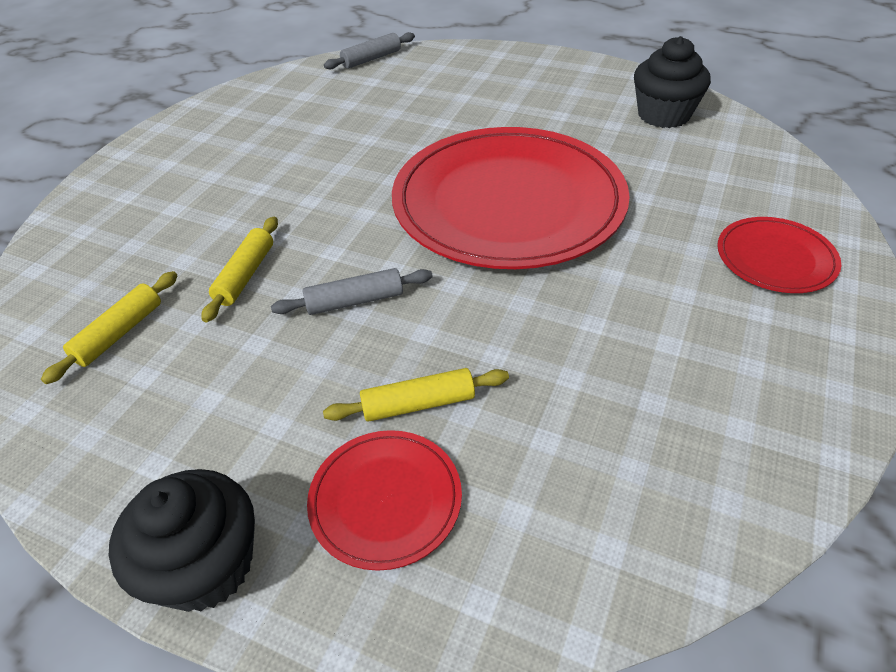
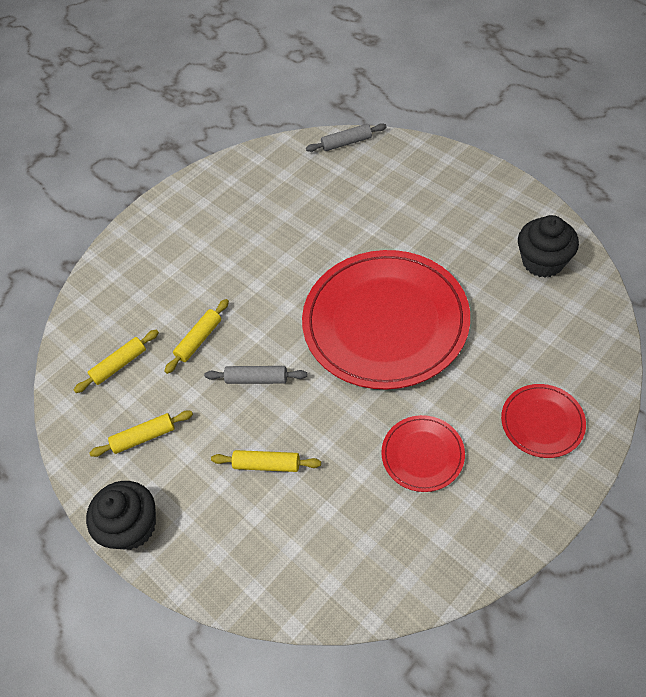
camera: 25 degrees right, 10 degrees up
red plate [307,430,462,571] -> red plate moved to [381,415,465,492]
none -> yellow rolling pin [89,410,193,457]

